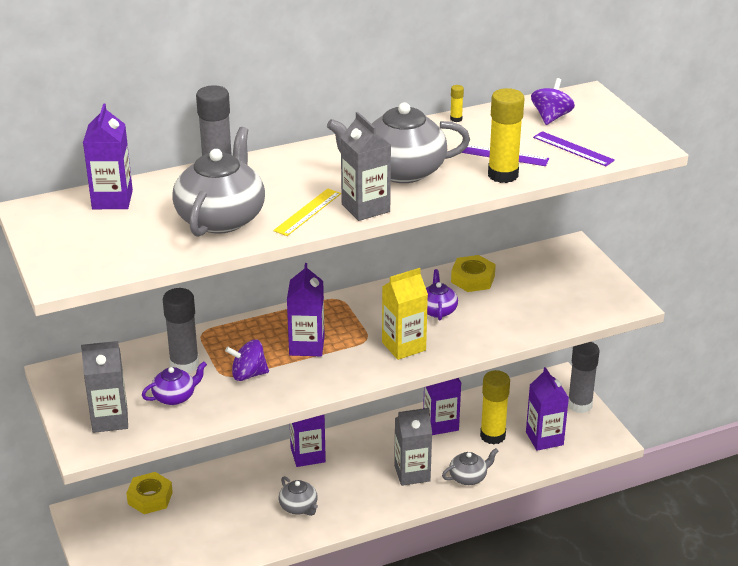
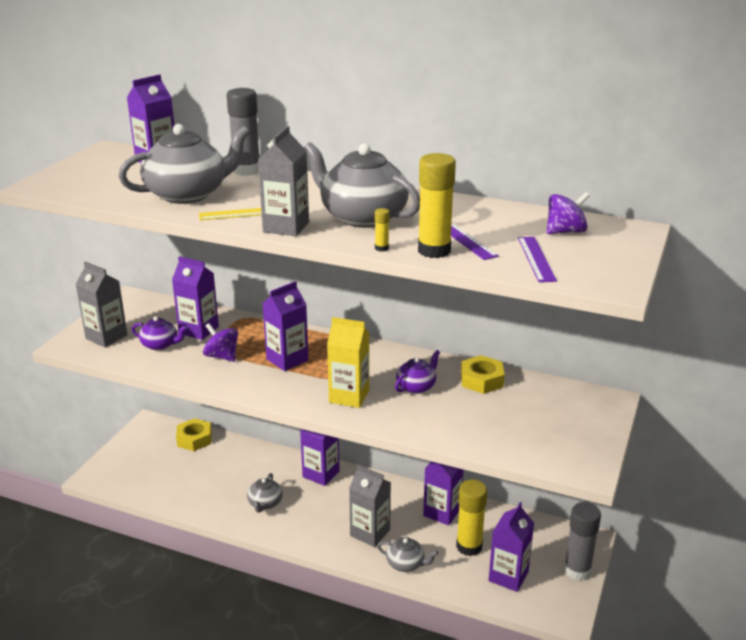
camera: 45 degrees right, 5 degrees down
grey glue stick [163,288,199,373] -> purple carton [172,256,219,340]
yellow glue stick [450,85,464,122] -> yellow glue stick moved to [375,208,389,252]

